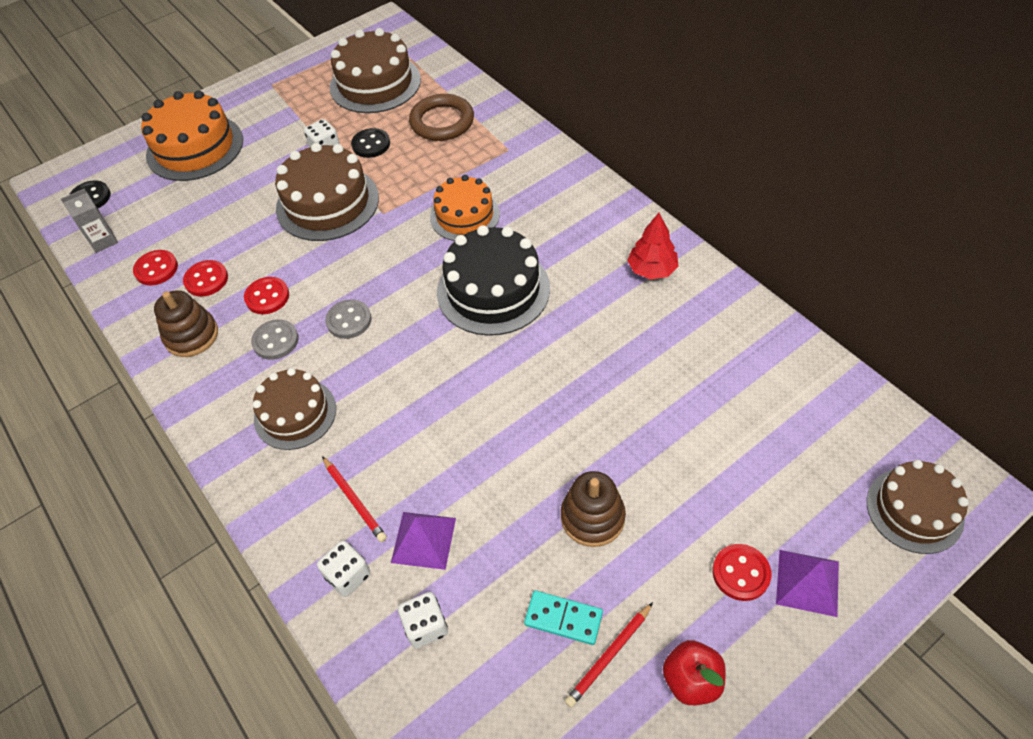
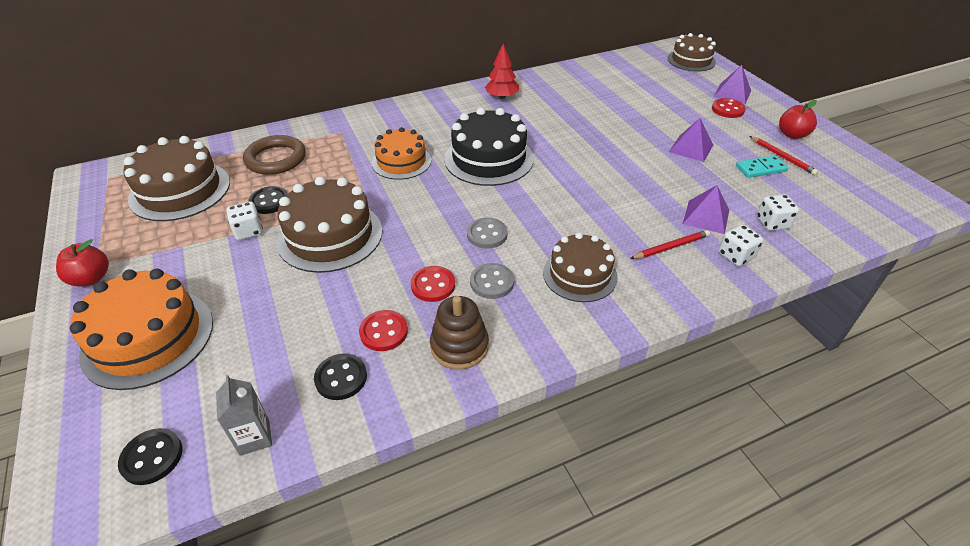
camera: 80 degrees left, 10 degrees down
red button [133,250,178,285] -> black button [314,353,367,400]
turquoise domino [524,590,603,645] -> turquoise domino turned 45 degrees clockwise [736,156,788,178]
brown stacking toy [561,471,626,547] -> purple pyramid [669,118,713,162]
none -> red apple [56,239,109,286]

